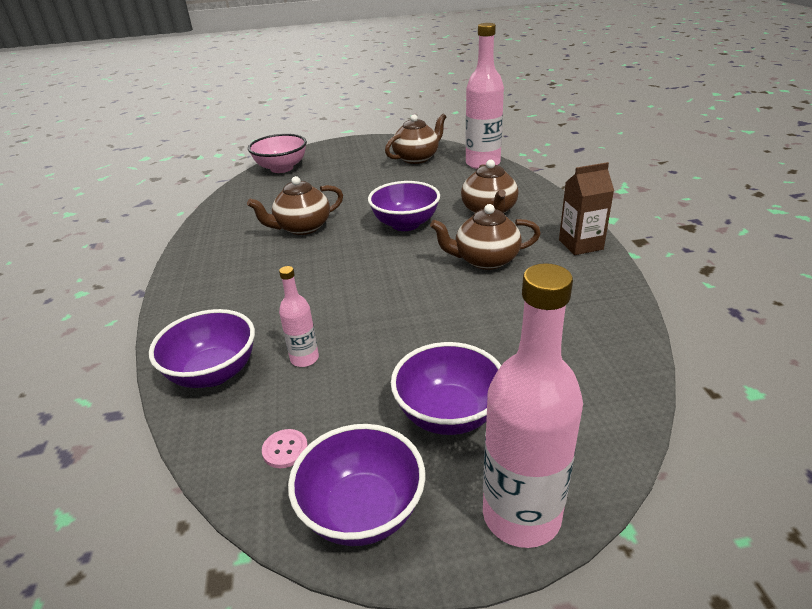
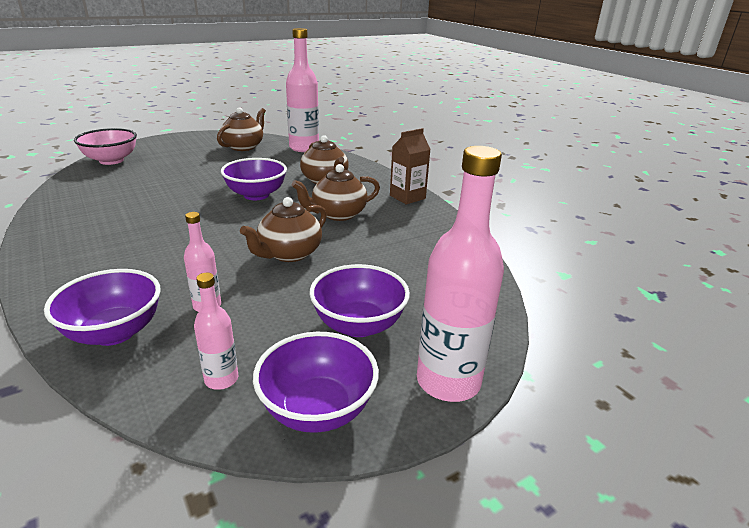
camera: 25 degrees left, 5 degrees down
brown teapot [247,176,343,235] -> brown teapot moved to [240,197,327,262]
pink button [262,429,308,468] -> pink bottle [194,273,238,390]

